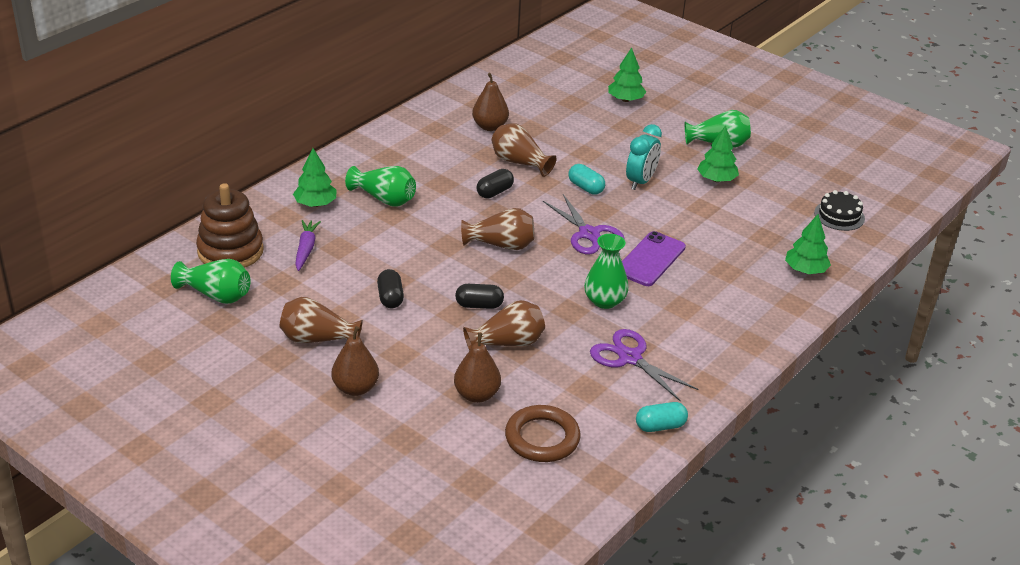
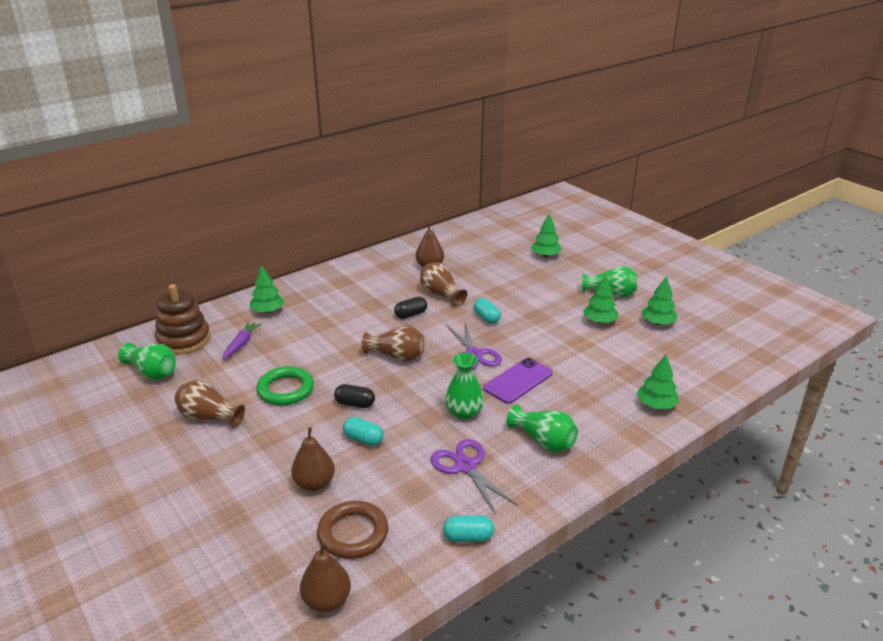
camera: 15 degrees right, 5 degrees down
brown pear [332,326,379,396] -> brown pear moved to [300,542,351,612]
green vase [345,166,416,207] -> green vase moved to [507,405,578,453]
black capsule [377,269,404,308] -> green ring [256,366,314,406]
brown vase [463,300,545,351] -> turquoise capsule [343,417,384,446]
turquoise clock [626,124,662,190] -> none
black cake [814,190,865,231] -> none
none -> green tree [642,276,678,325]

